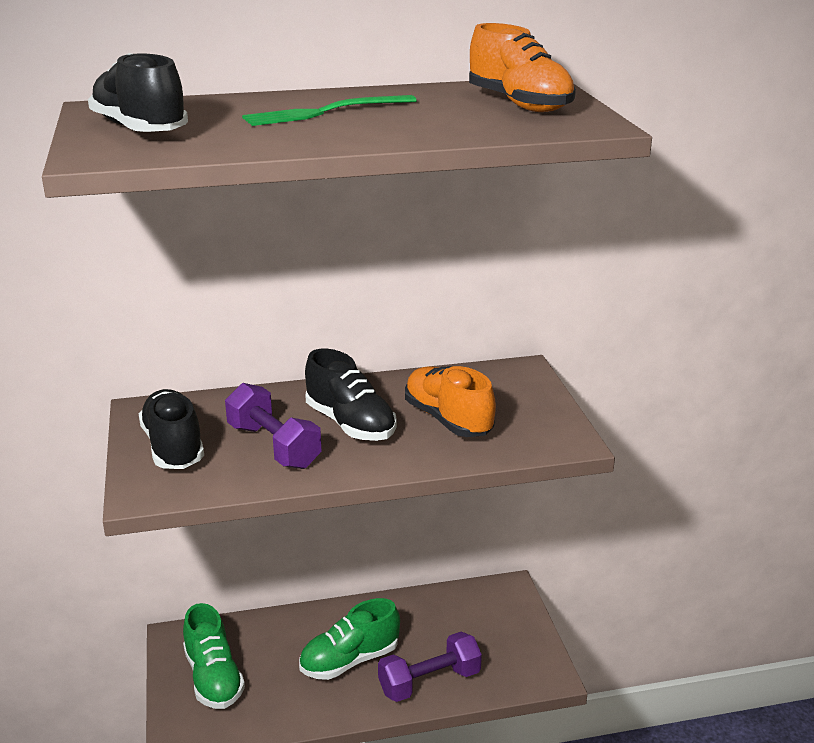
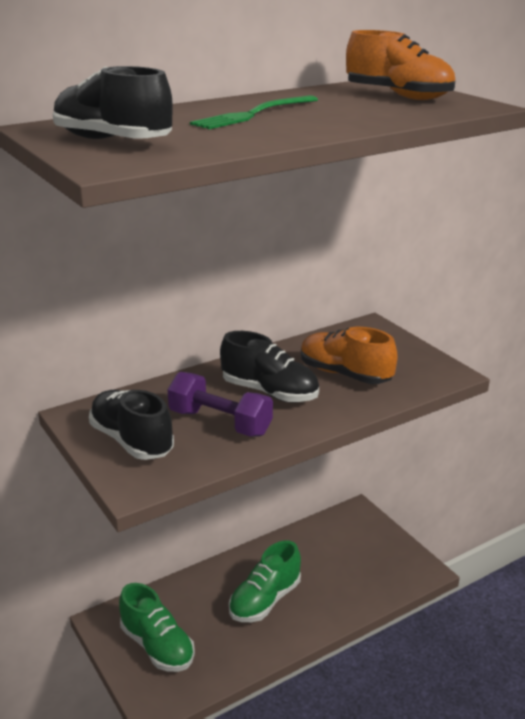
camera: 20 degrees left, 0 degrees up
purple dumbbell [378,632,482,702] -> none

